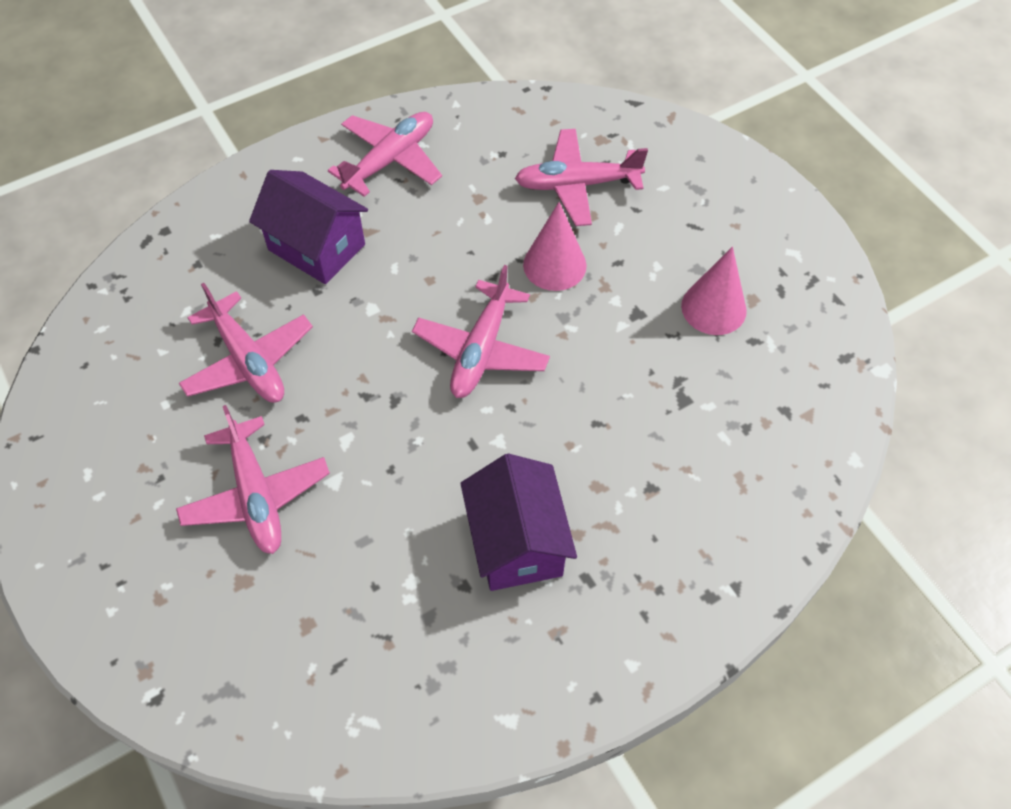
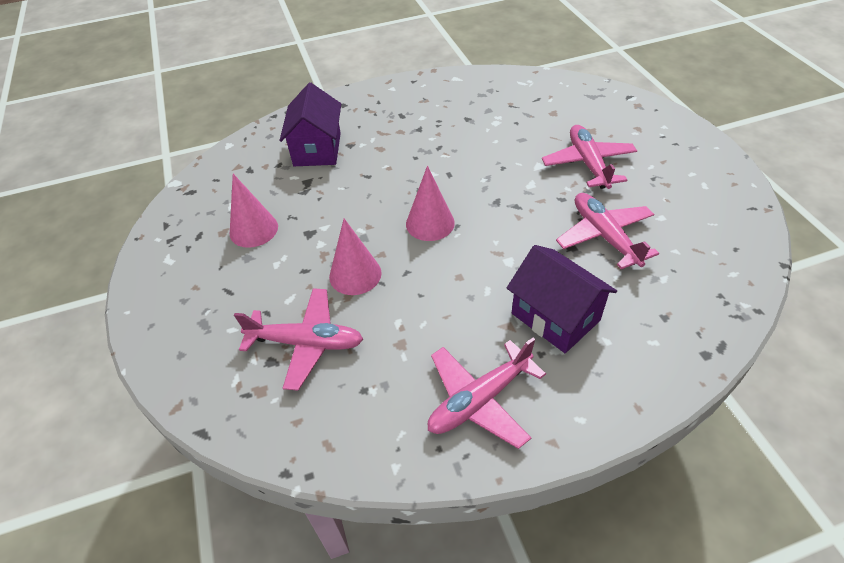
camera: 165 degrees left, 10 degrees down
pink plane [412,265,550,398] -> pink cone [406,166,455,241]
purple house [460,454,577,591] -> purple house moved to [280,83,341,166]

